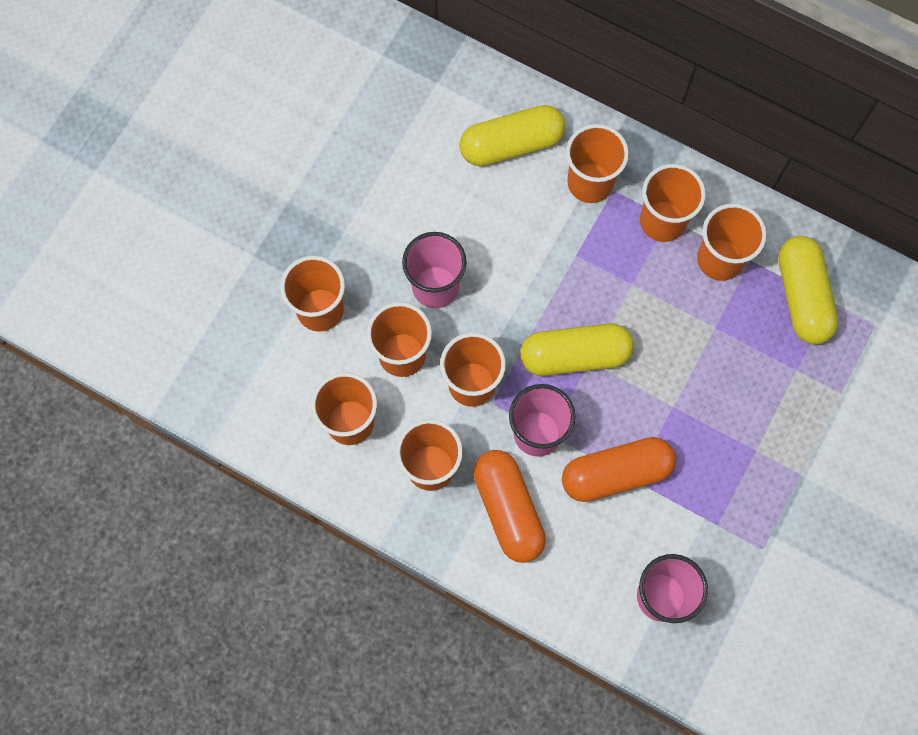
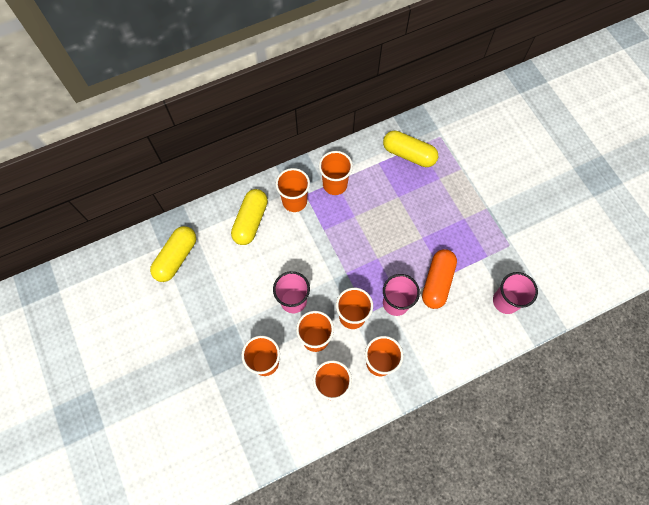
camera: 55 degrees left, 5 degrees down
orange capsule [473,450,546,563] -> none
yellow capsule [520,323,634,376] -> yellow capsule moved to [150,226,196,282]
orange cup [697,203,767,281] -> none

